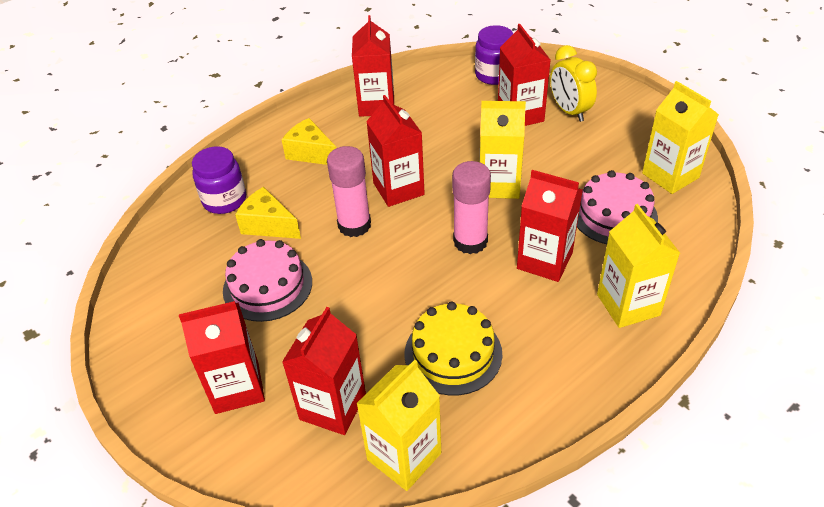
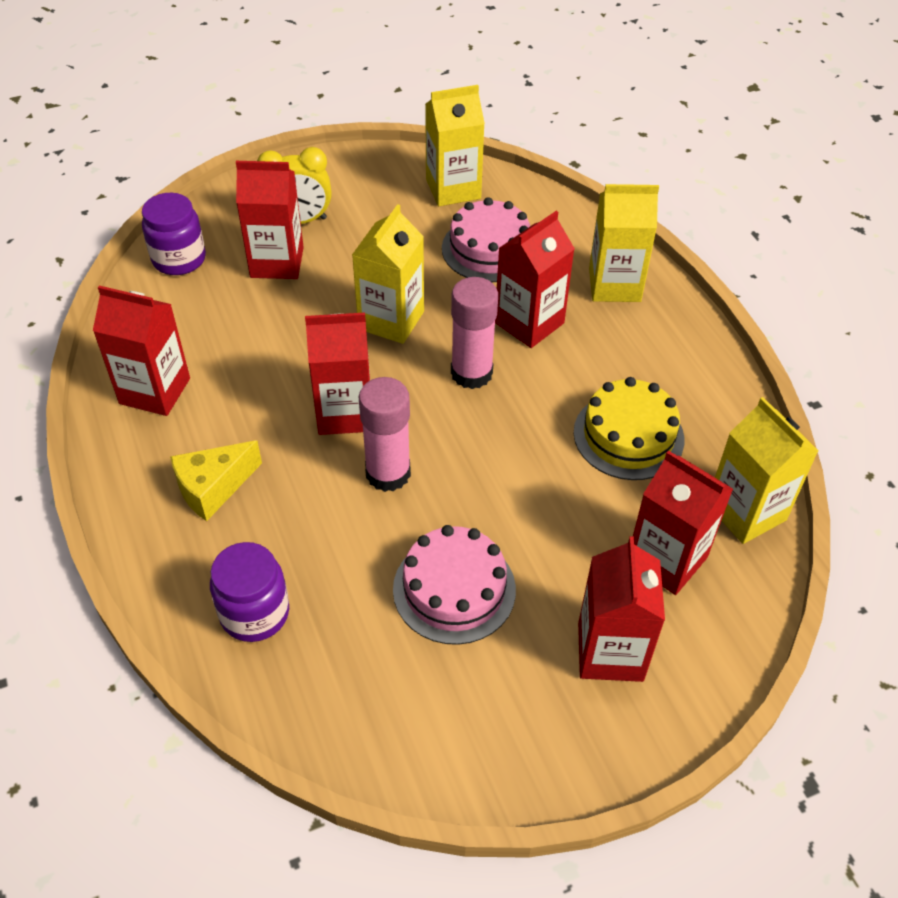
camera: 75 degrees left, 5 degrees up
yellow cheese [235,187,301,239] -> none

